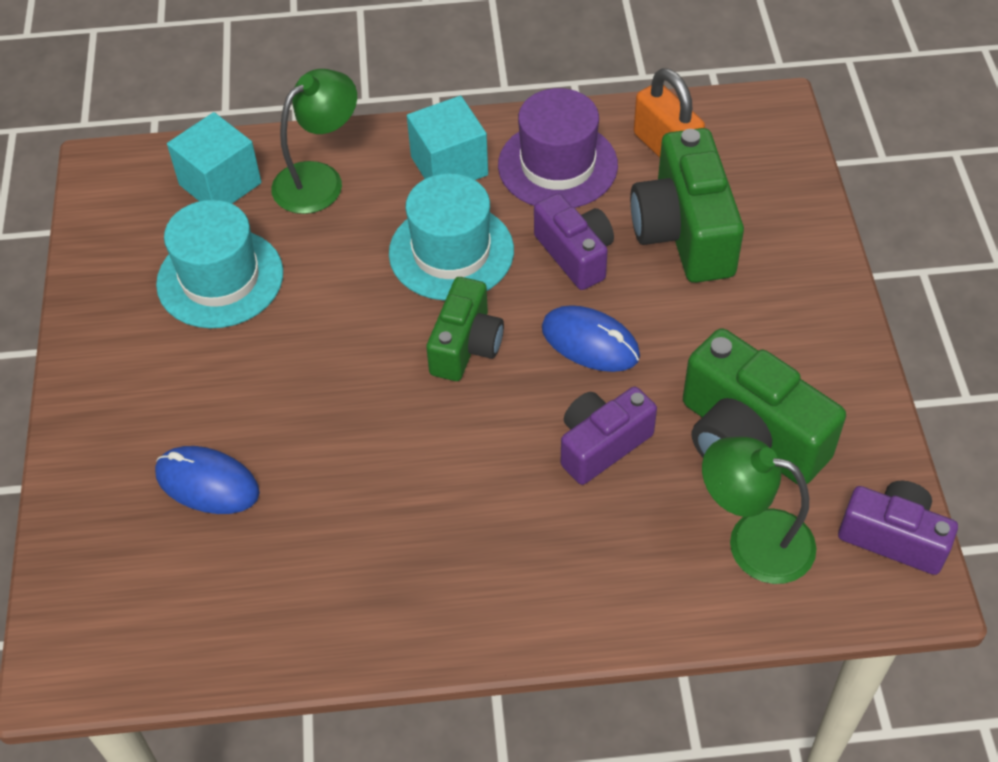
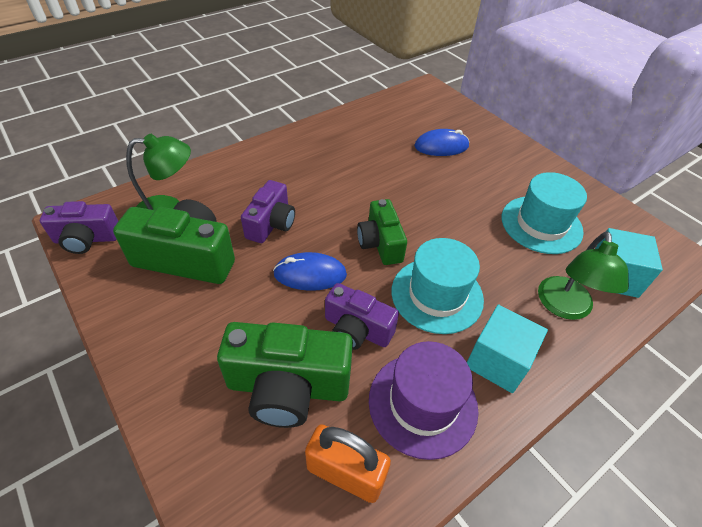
camera: 145 degrees right, 5 degrees down
green camera [630,128,744,283] -> green camera turned 135 degrees clockwise [217,322,353,428]

